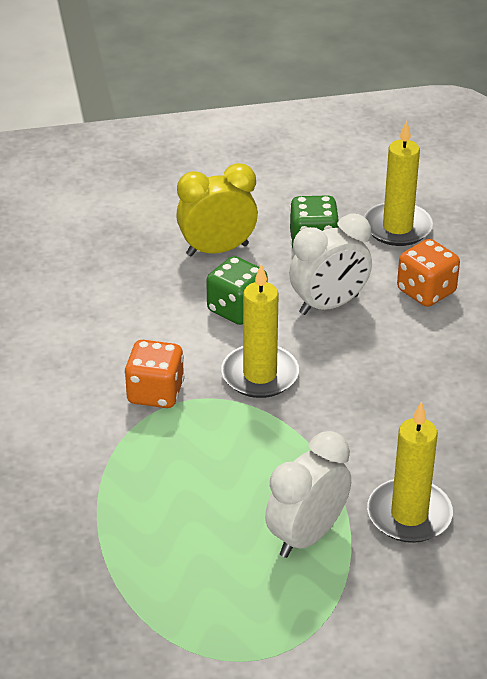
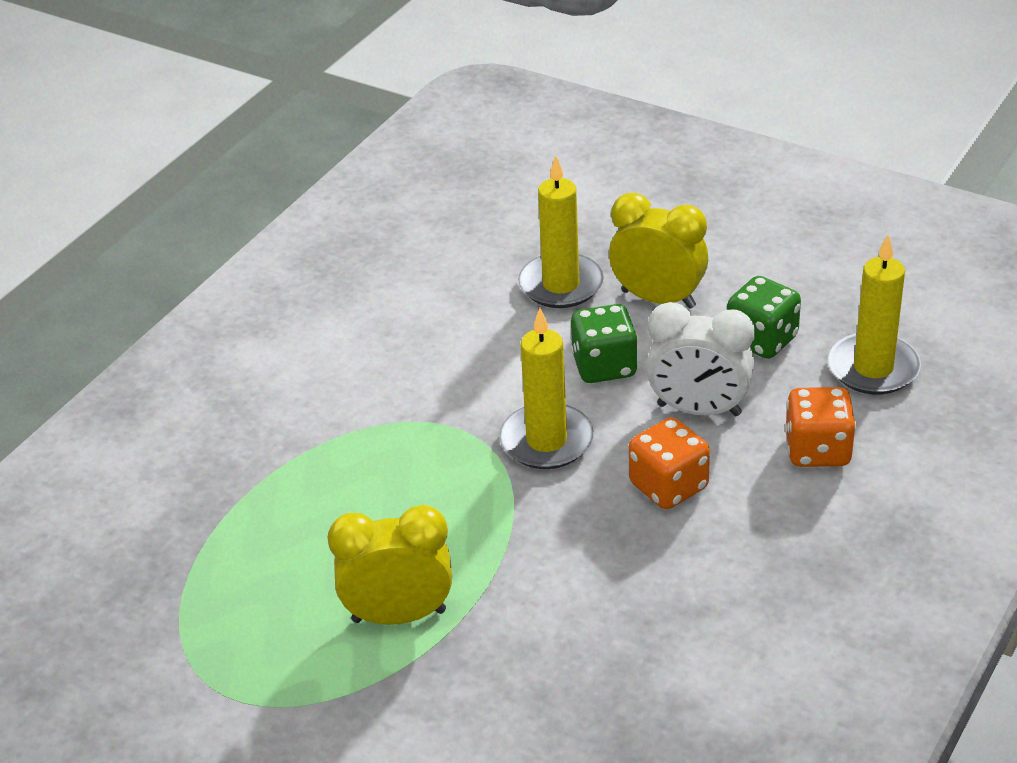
camera: 45 degrees right, 0 degrees up
orange dice [124,340,184,408] -> orange dice moved to [629,417,710,509]
white clock [265,431,351,558] -> yellow clock [328,505,452,625]
yellow candle [367,401,453,543] -> yellow candle moved to [518,156,604,308]

